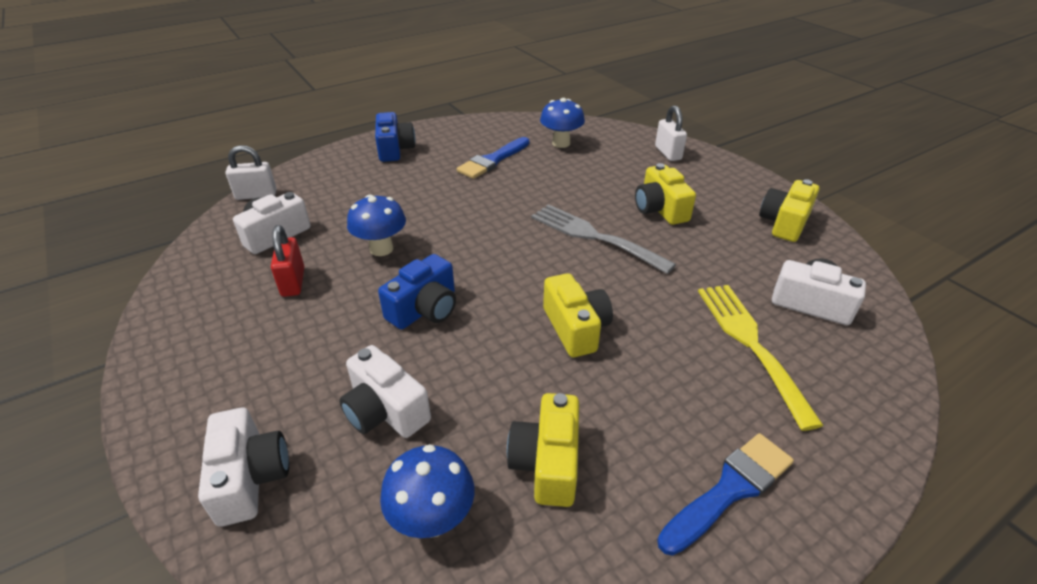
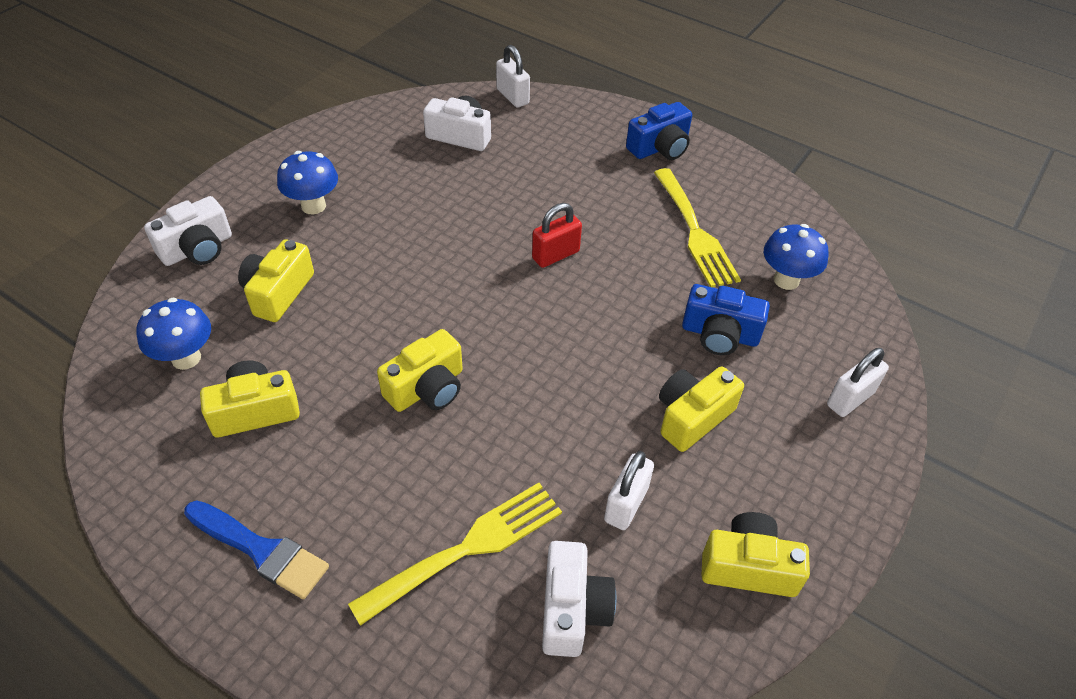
camera: 65 degrees right, 10 degrees up
red padlock [271,225,304,297] -> red padlock moved to [532,203,582,268]
white camera [339,345,431,438] -> yellow camera [238,239,314,322]
blue mushroom [347,194,406,256] -> blue mushroom moved to [277,151,338,214]
blue camera [378,254,456,329] -> blue camera moved to [682,284,770,355]
blue brush [457,137,530,179] -> yellow fork [654,168,741,287]
grey fork [531,204,676,274] -> none
none -> white padlock [604,451,654,530]

